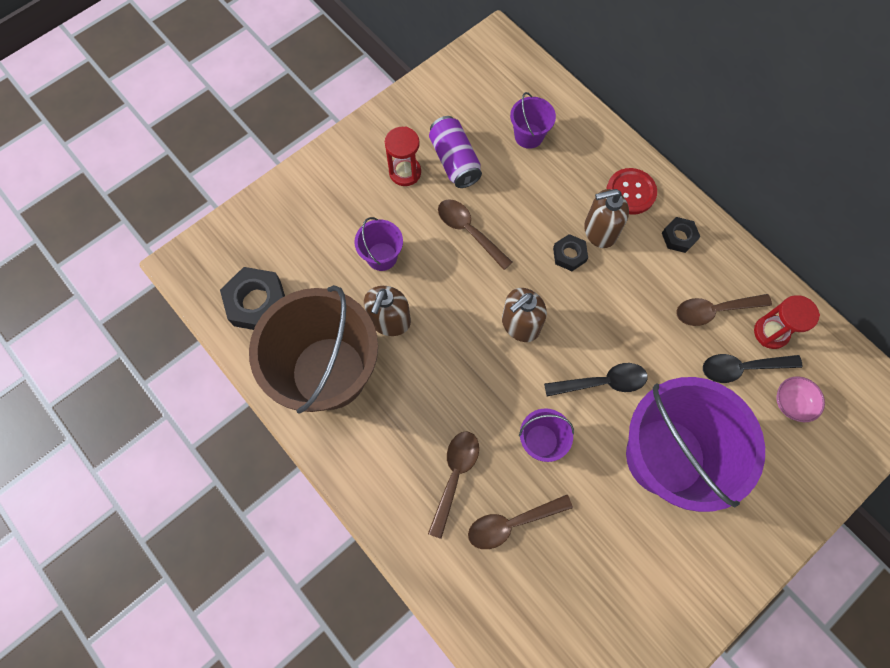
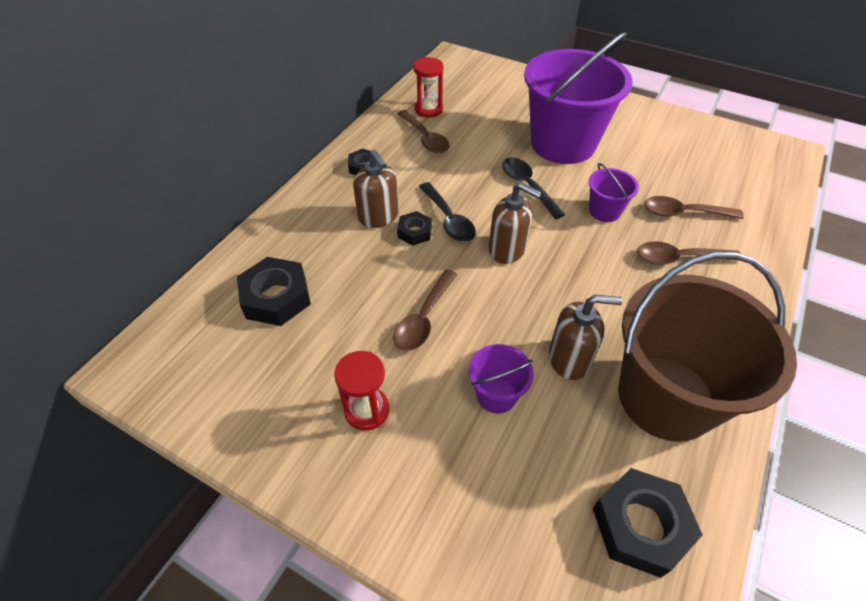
camera: 110 degrees left, 20 degrees down
purple can [429,116,482,188] -> none
brown spoon [468,495,573,549] -> brown spoon turned 135 degrees clockwise [644,196,744,219]
purple bucket [510,92,556,149] -> black nut [237,257,311,326]
red button [606,168,657,215] -> none
black spoon [703,354,803,383] -> black spoon moved to [419,182,476,242]
pink bowl [777,376,825,422] -> none

